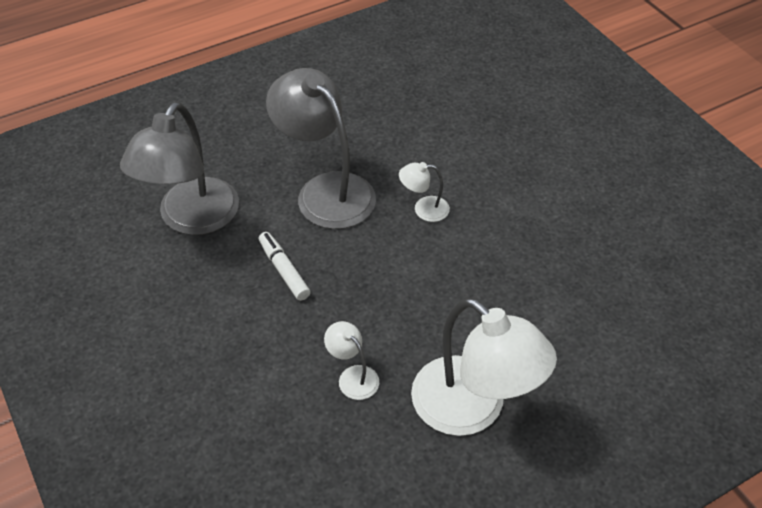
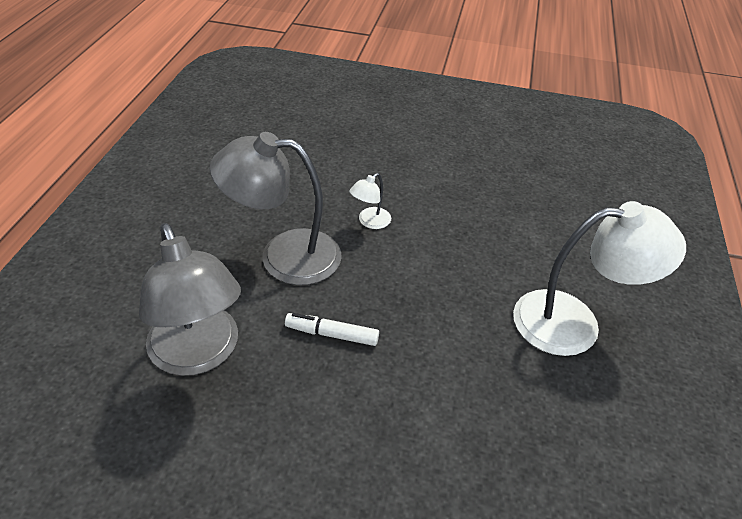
camera: 50 degrees left, 5 degrees down
white lamp [324,321,379,400] -> none

